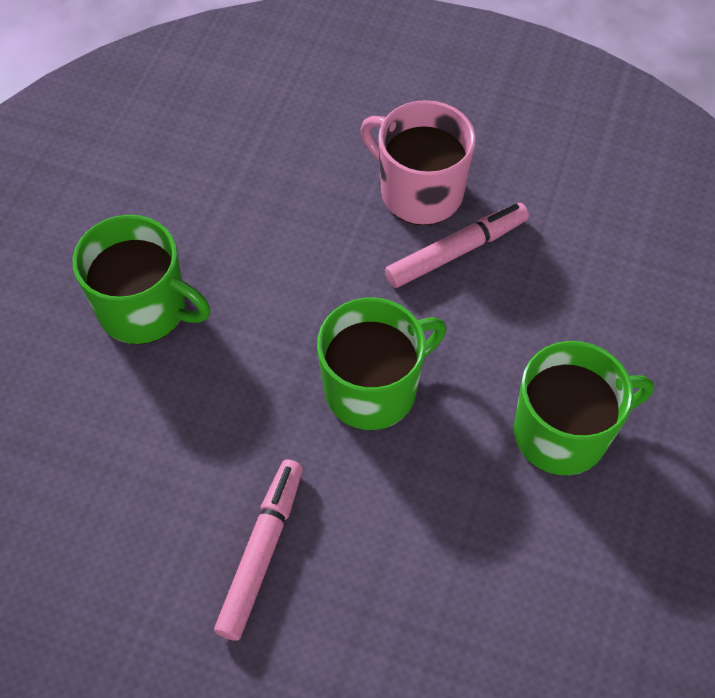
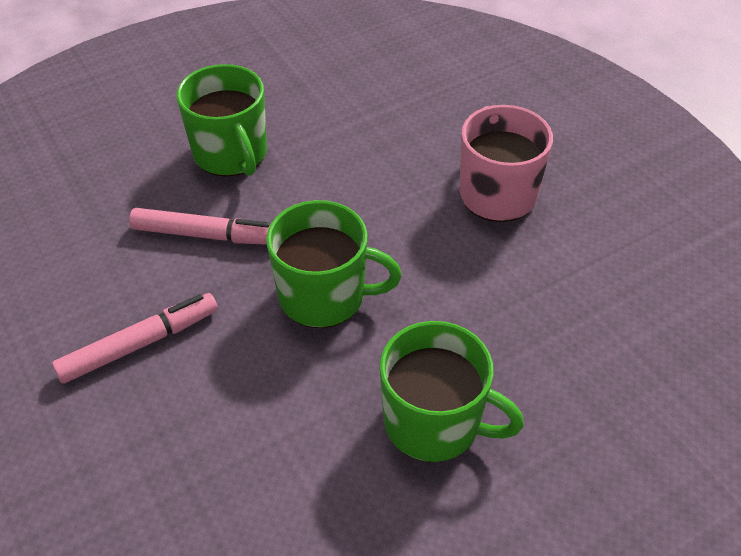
camera: 40 degrees right, 10 degrees down
pink marker [385,203,529,288] -> pink marker moved to [129,208,270,245]

